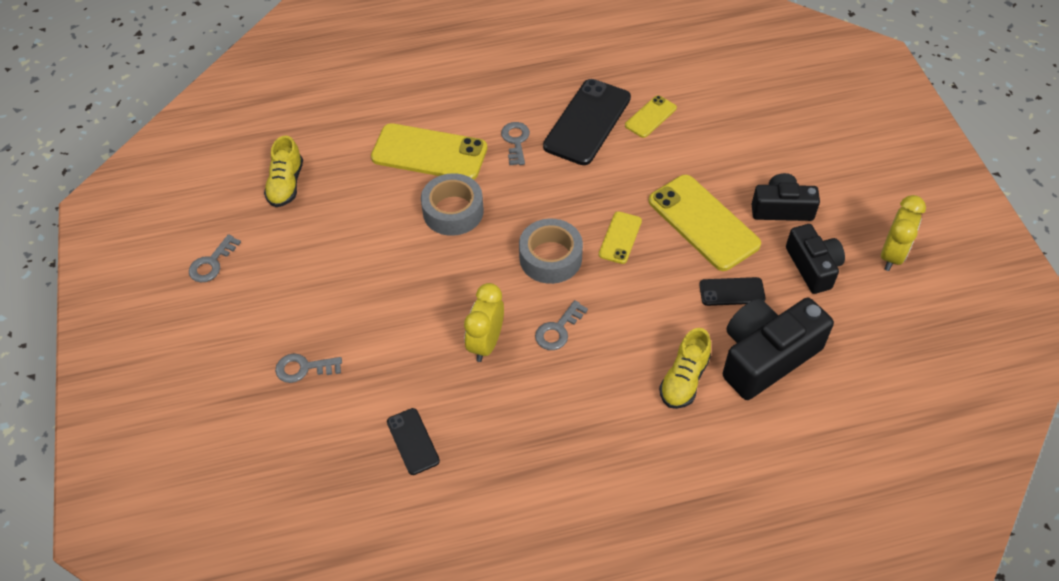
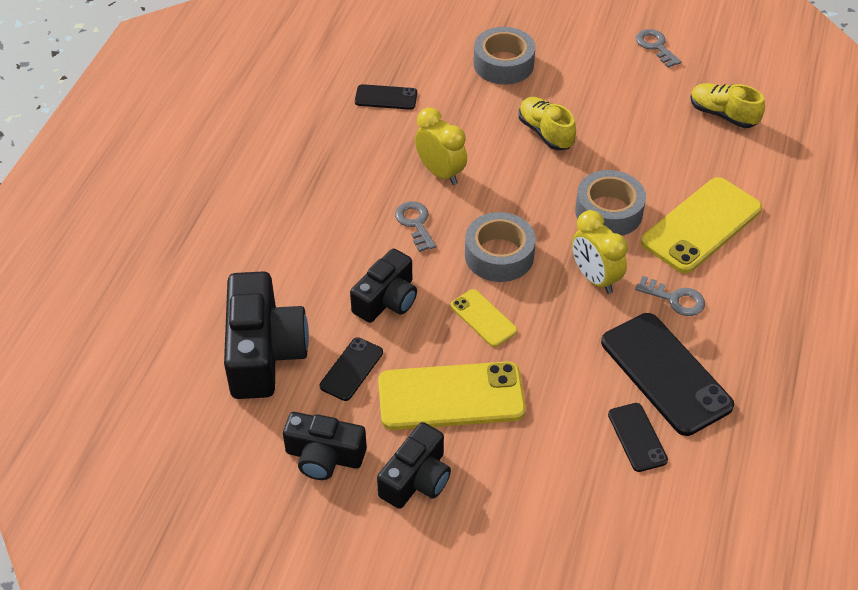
camera: 120 degrees right, 5 degrees down
grey key [275,353,342,383] -> grey tape [473,27,536,85]
yellow phone [625,95,677,138] -> black phone [608,403,668,472]
yellow shoe [659,328,711,409] -> yellow shoe moved to [519,97,576,150]
yellow clock [881,195,926,271] -> yellow clock moved to [572,210,628,294]
none -> black camera [350,248,417,323]

